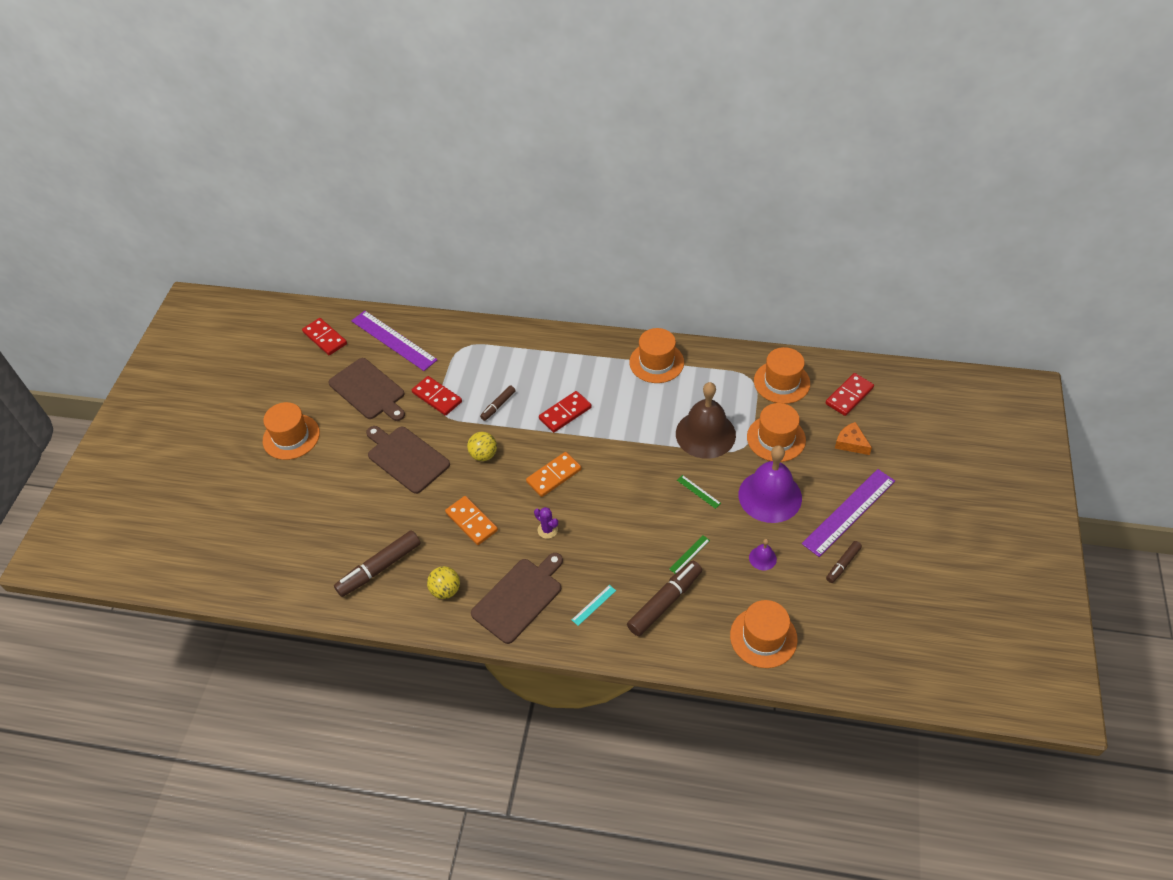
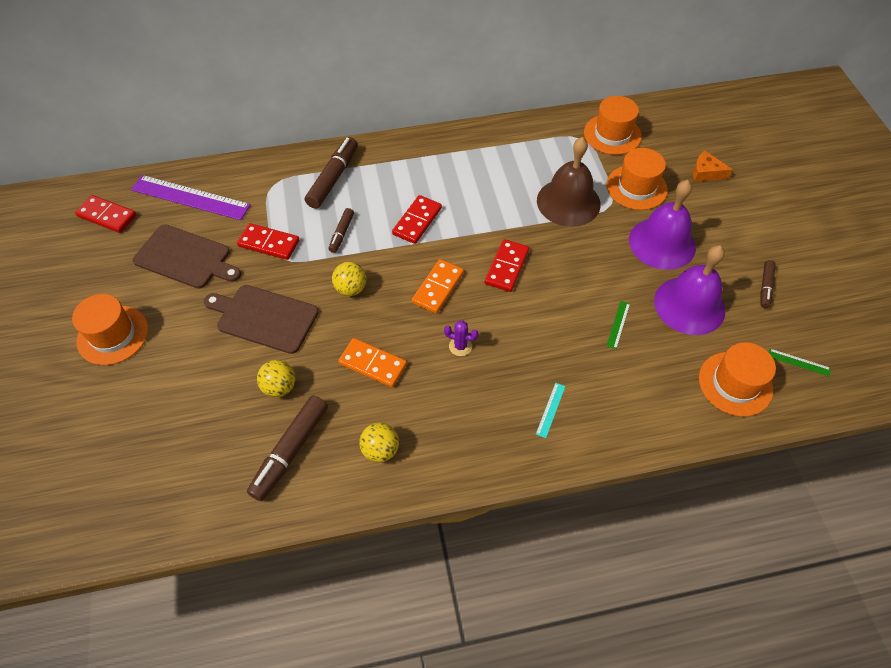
camera: 25 degrees left, 5 degrees up
brown cutting board [471,553,563,644] -> none
brown marker [627,561,702,636] -> brown marker moved to [305,137,358,209]
orange hat [629,328,684,383] -> none
green ruler [677,475,721,509] -> green ruler moved to [769,349,831,376]
purple bell [749,539,777,570] -> purple bell [654,245,726,335], size x2.39
purple ruler [802,469,895,557] -> none
red domino [826,373,874,416] -> red domino moved to [485,239,529,292]
none -> yellow ball [257,360,295,397]

